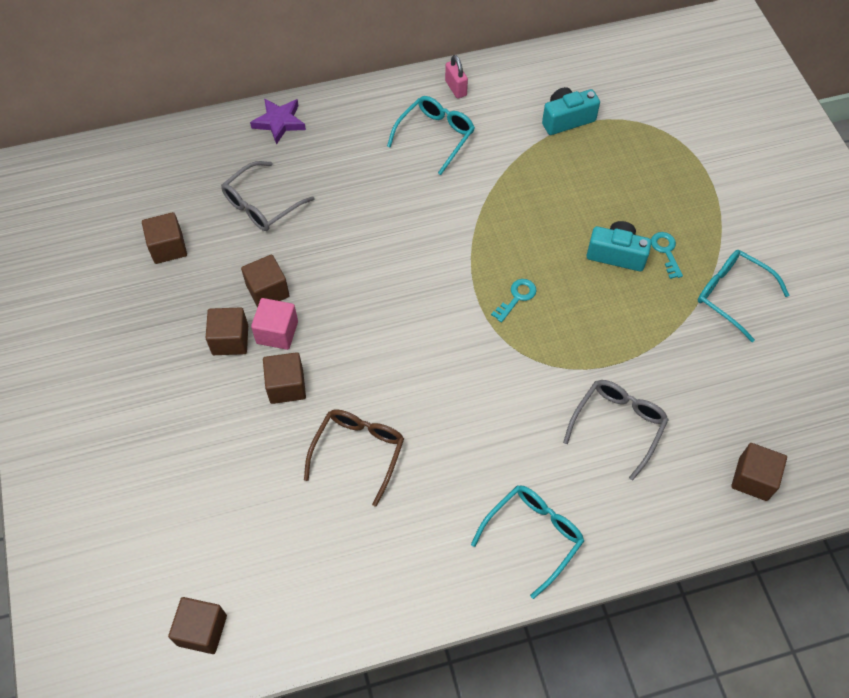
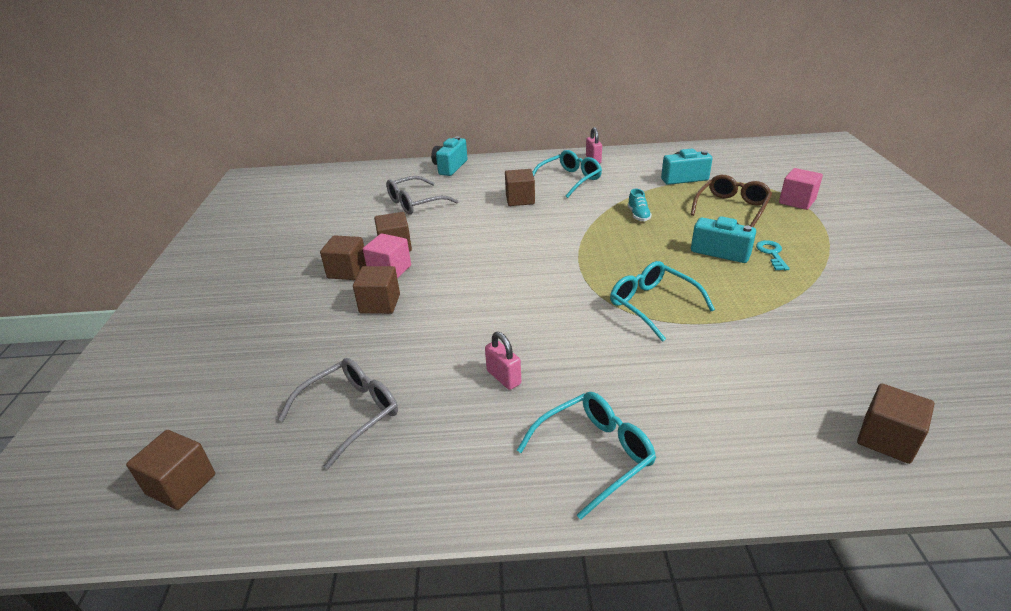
camera: 15 degrees right, 25 degrees down
brown cube [142,212,187,264] -> brown cube moved to [505,169,535,206]
purple star [250,98,306,145] -> turquoise camera [431,136,468,176]
brown glasses [304,409,404,507] -> brown glasses moved to [690,175,772,227]
turquoise key [491,279,537,322] -> none
grey glasses [563,380,669,481] -> grey glasses moved to [278,358,398,470]
turquoise glasses [698,250,789,342] -> turquoise glasses moved to [610,261,715,342]
none -> pink padlock [485,332,521,390]
none -> turquoise shoe [628,189,652,221]
none -> pink cube [779,168,823,210]

